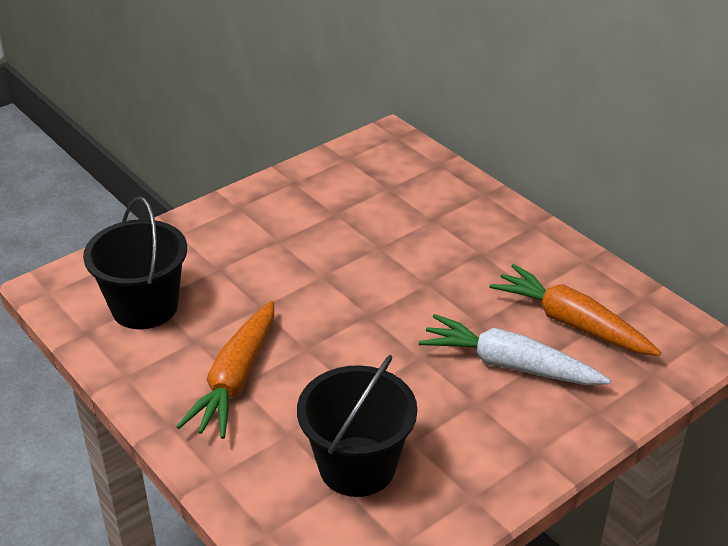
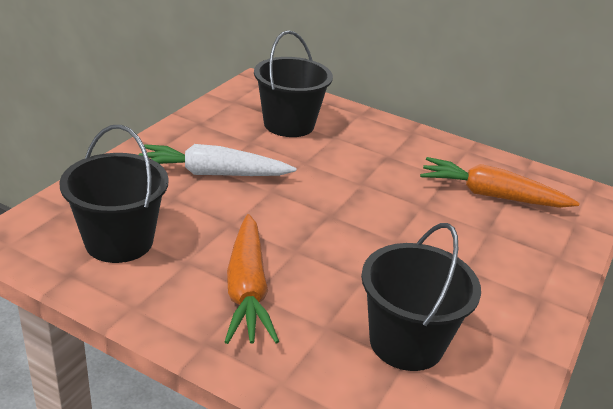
camera: 25 degrees left, 5 degrees down
white carrot [419,314,611,385] -> white carrot moved to [138,144,296,176]
none -> black bucket [254,30,333,137]

